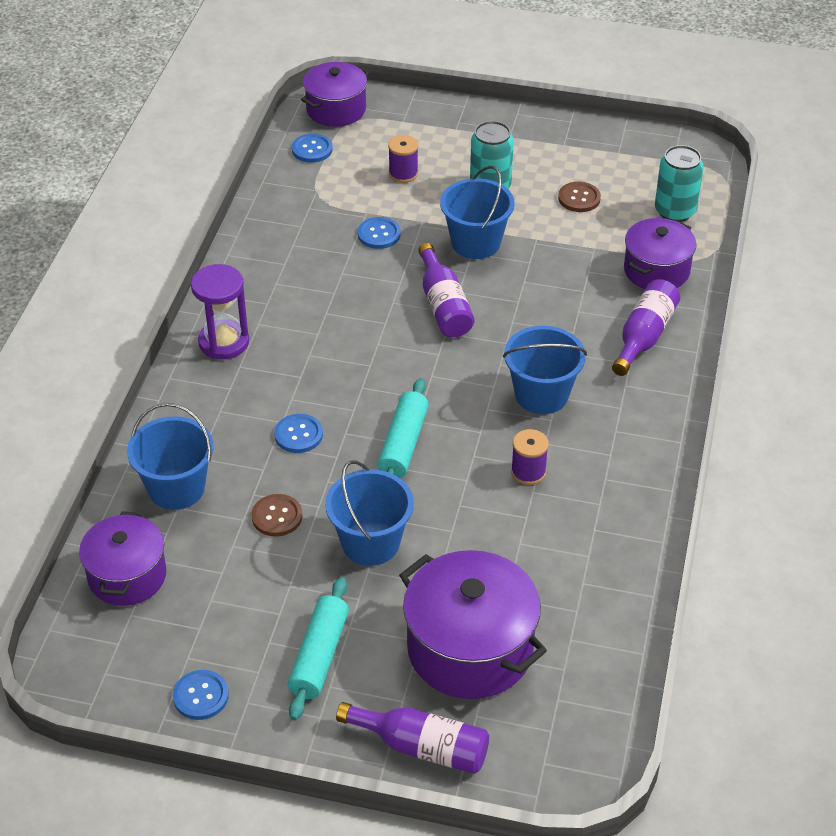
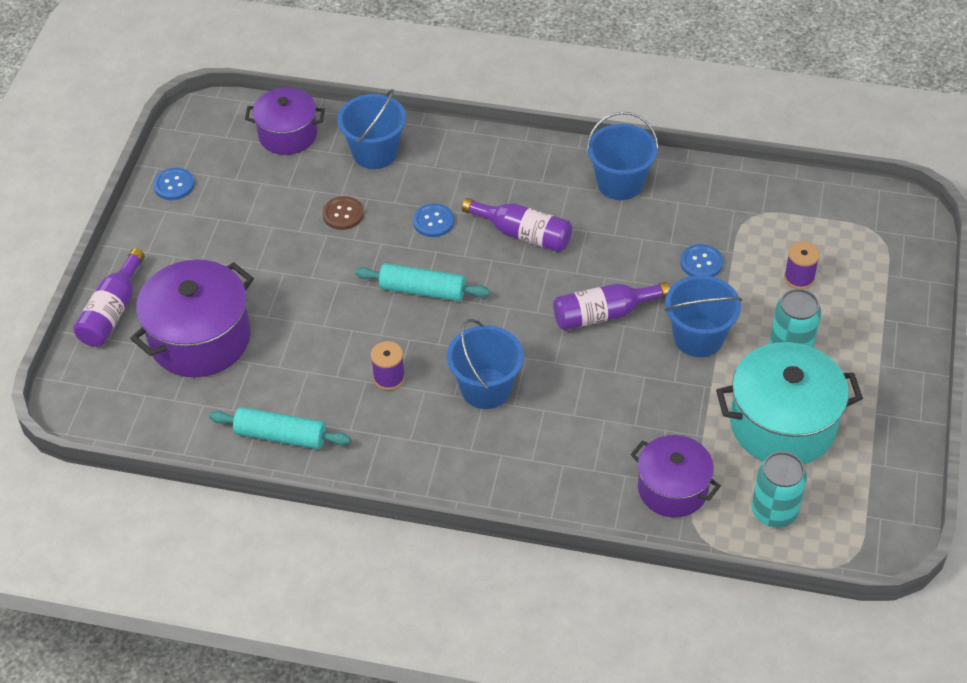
camera: 90 degrees right, 5 degrees up
purple hourglass [191,264,249,359] -> none
turquoise rolling pin [288,577,349,721] -> turquoise rolling pin moved to [209,407,351,449]
blue button [292,134,333,163] -> none
purple pot [301,62,369,127] -> none
blue bucket [325,460,414,566] -> blue bucket moved to [586,112,658,200]
brown button [558,182,601,212] -> turquoise pot [716,342,863,465]
purple bottle [612,279,680,376] -> purple bottle moved to [462,198,572,252]

